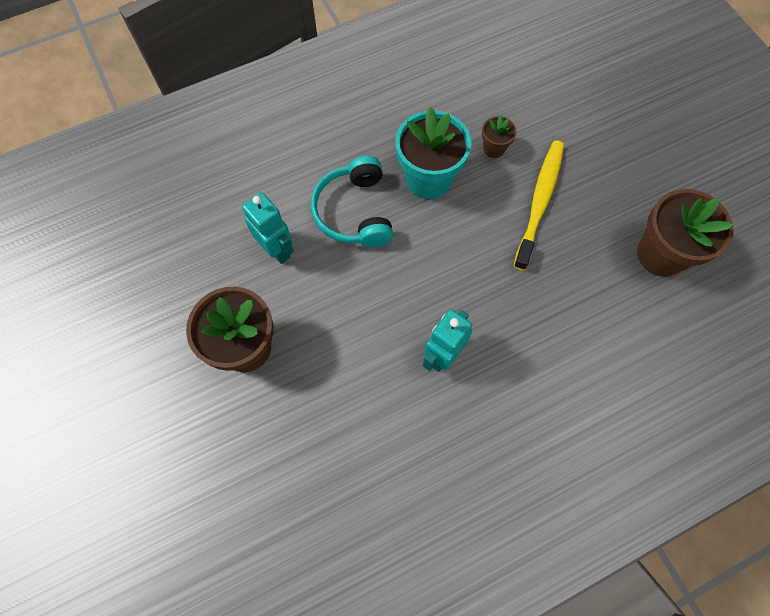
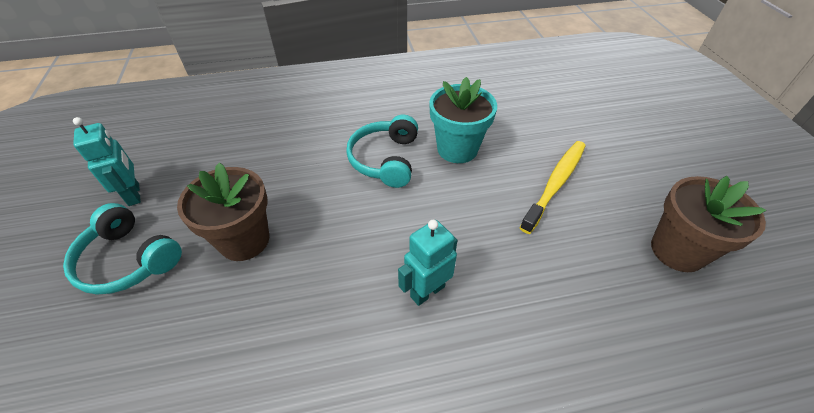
camera: 15 degrees right, 20 degrees down
turquoise robot [242,192,294,264] -> turquoise robot moved to [73,117,141,206]
brown flower pot [482,115,517,158] -> none
none -> turquoise headphones [63,203,182,295]

